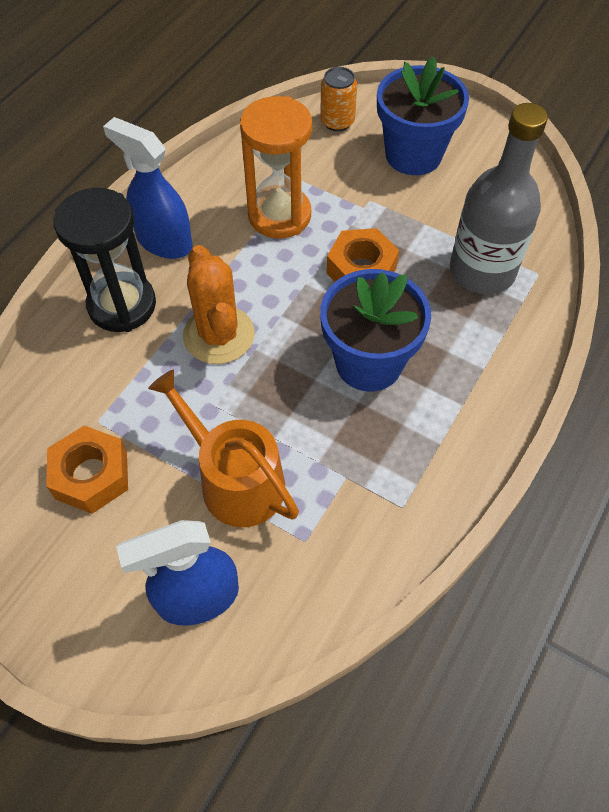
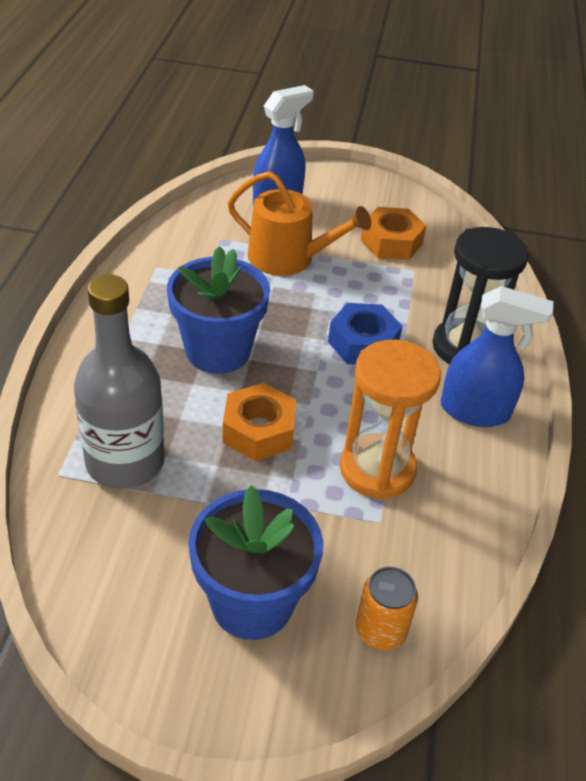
camera: 155 degrees right, 15 degrees down
orange cactus [183,245,255,364] -> blue nut [328,303,402,365]

